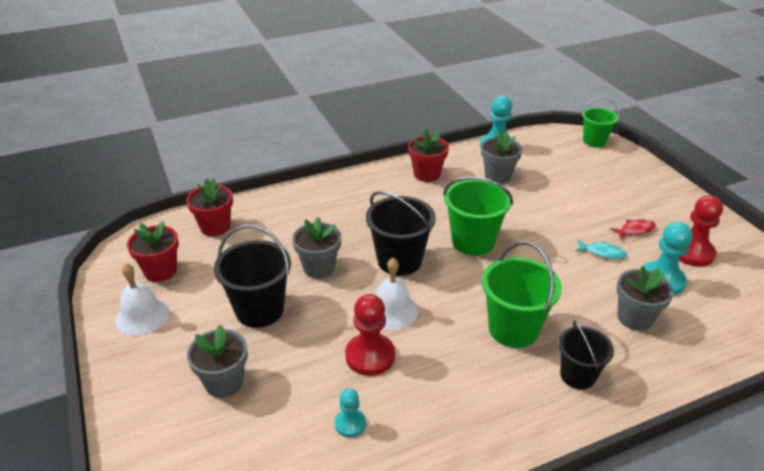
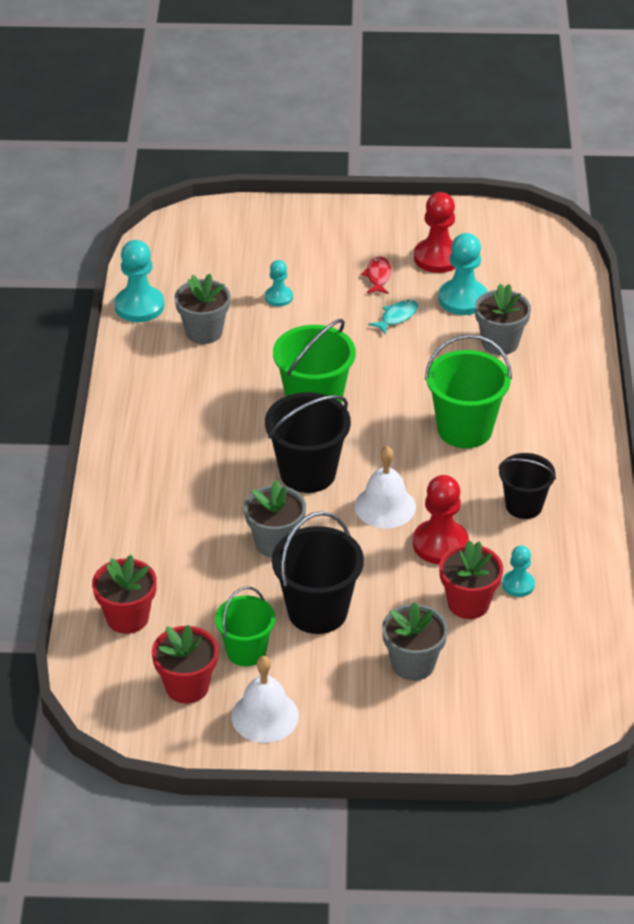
camera: 65 degrees left, 5 degrees up
red flower pot [408,129,449,182] -> red flower pot moved to [439,540,503,619]
black bucket [558,320,614,390] -> black bucket moved to [498,453,556,519]
green bucket [582,97,619,147] -> green bucket moved to [215,586,275,666]
none -> turquoise pawn [265,260,293,307]

